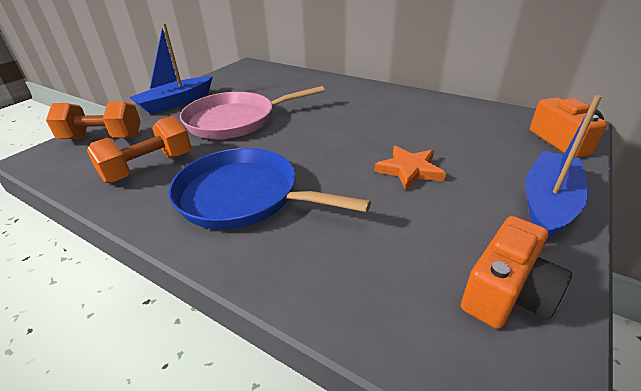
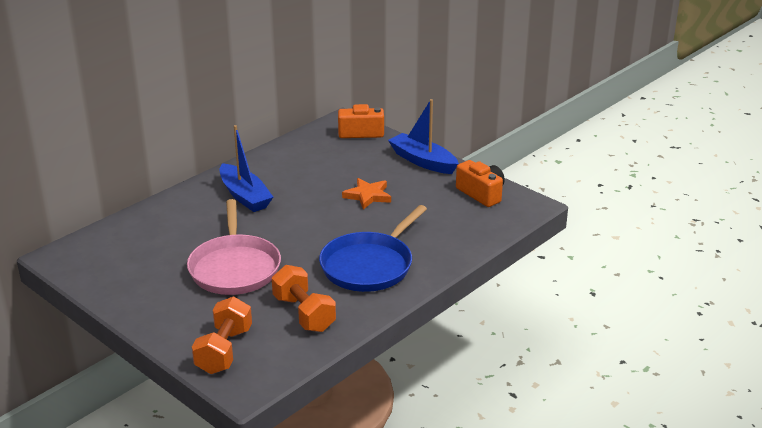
camera: 80 degrees left, 5 degrees down
blue boat [130,23,213,114] -> blue boat moved to [220,125,273,212]

